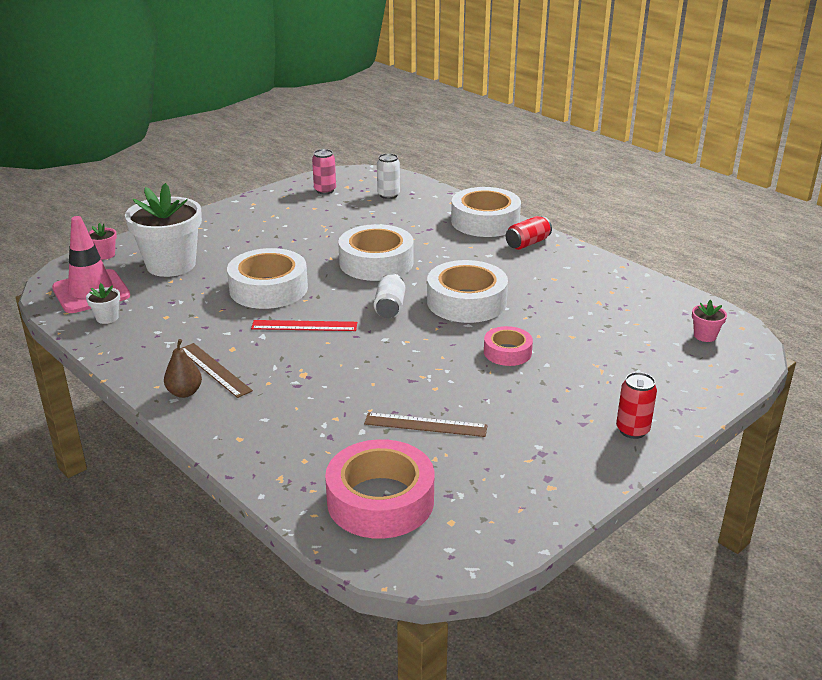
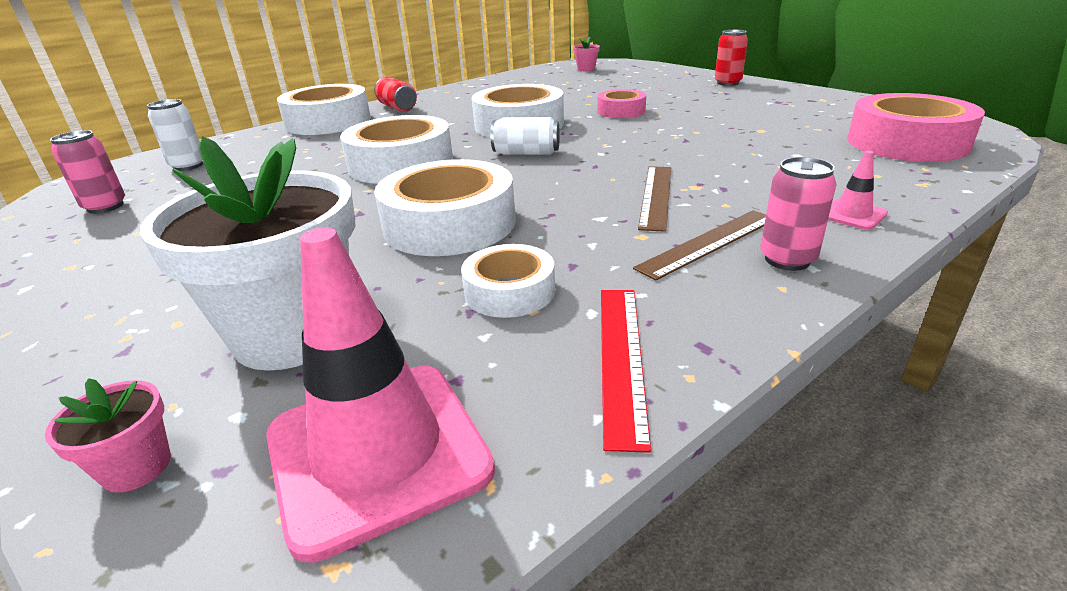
camera: 85 degrees left, 0 degrees up
white flower pot [86,283,120,324] -> none
brown pear [164,339,202,398] -> pink can [760,157,837,271]
red ruler [251,320,357,331] -> red ruler moved to [601,290,651,453]
brown ruler [364,412,488,437] -> brown ruler moved to [638,166,671,232]
none -> white tape [461,244,555,318]
none -> pink traffic cone [828,151,888,230]

